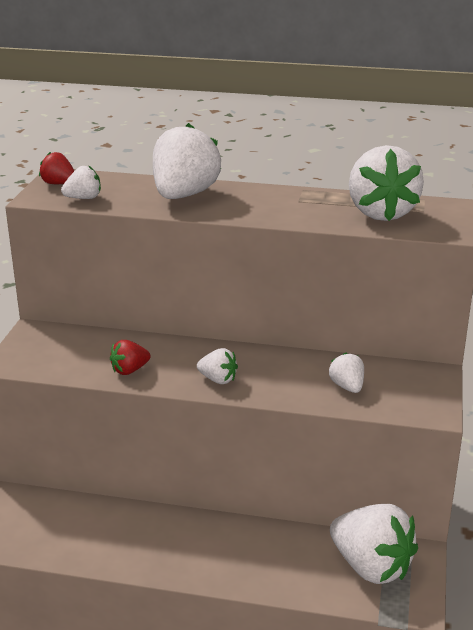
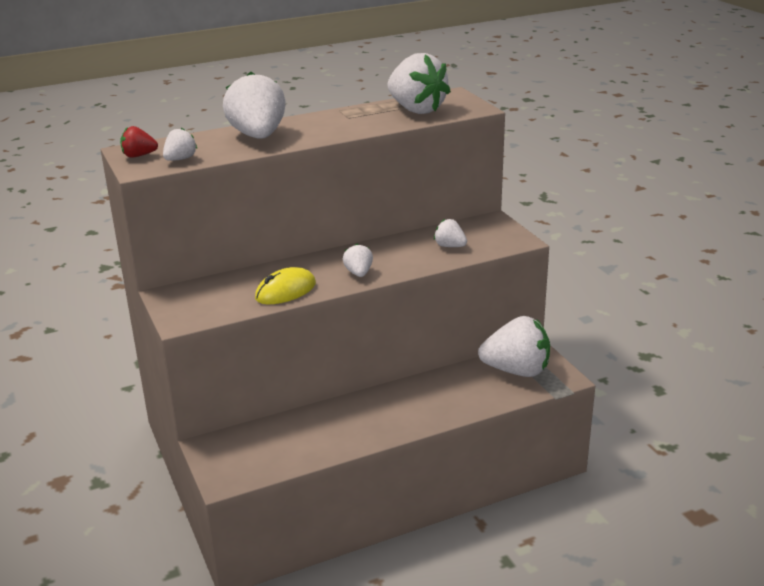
camera: 35 degrees left, 0 degrees up
red strawberry [110,340,151,375] -> yellow mouse [255,267,316,304]
white strawberry [197,348,238,384] -> white strawberry turned 90 degrees counterclockwise [343,244,373,277]

